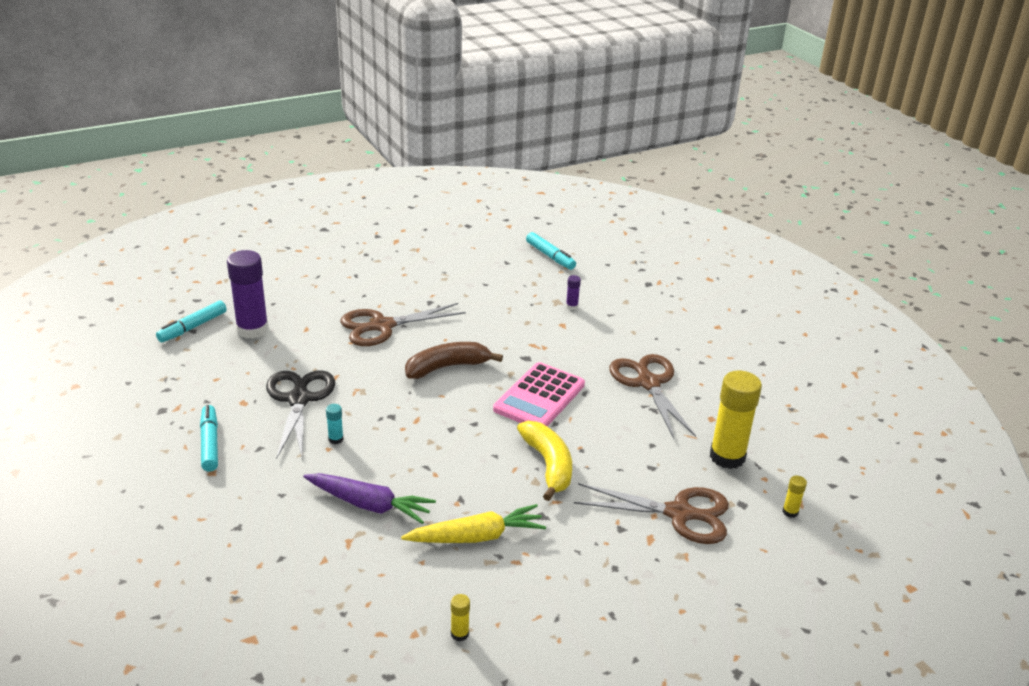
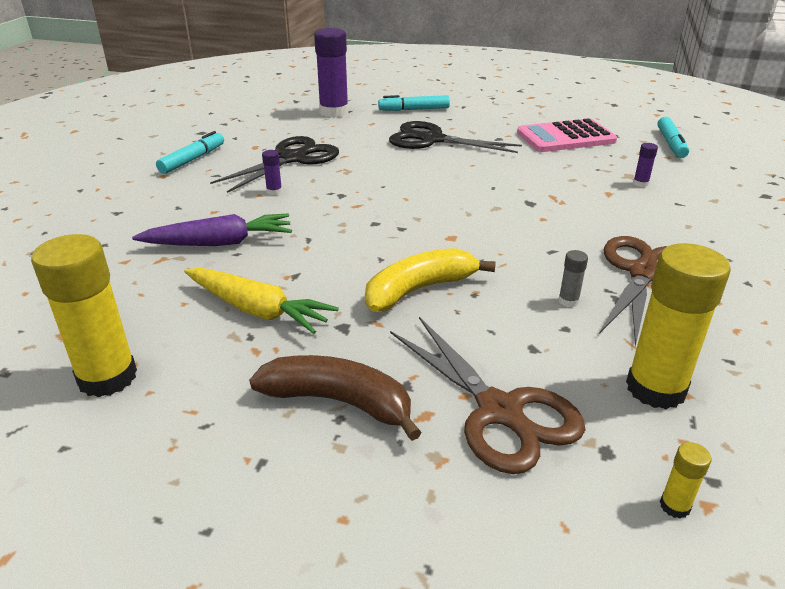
camera: 45 degrees right, 0 degrees up
turquoise marker [156,300,227,343] -> turquoise marker moved to [378,95,450,111]
purple carrot [303,473,436,524] -> purple carrot turned 75 degrees counterclockwise [132,214,292,246]
turquoise glue stick [326,404,344,444] -> purple glue stick [262,150,282,195]
brown scissors [340,303,466,346] -> black scissors [389,121,522,153]
brown banana [405,342,503,379] -> brown banana moved to [249,355,422,441]
yellow glue stick [451,594,470,641] -> yellow glue stick [31,234,137,397], size x2.39
pink calculator [493,362,585,426] -> pink calculator moved to [517,118,617,152]
yellow banana [517,421,572,501] -> yellow banana turned 150 degrees counterclockwise [365,248,496,312]
none -> grey glue stick [558,250,588,307]

